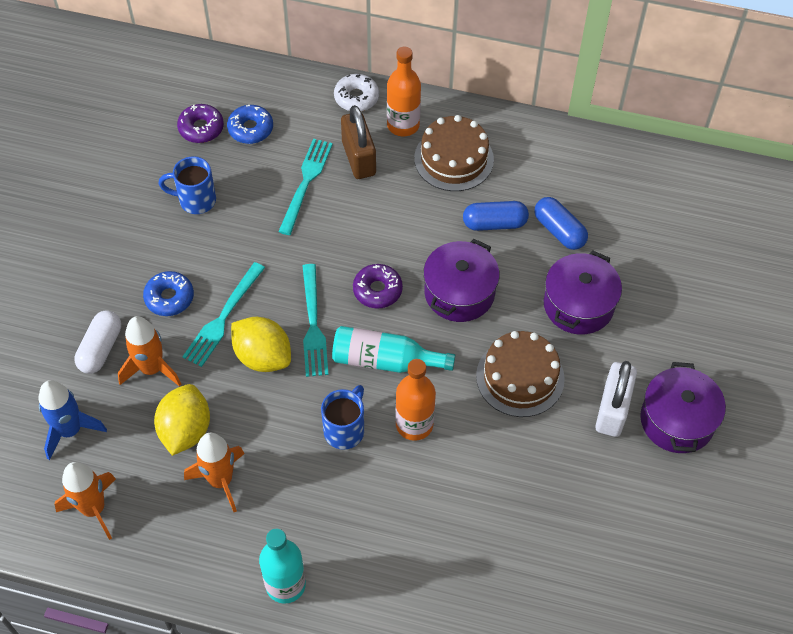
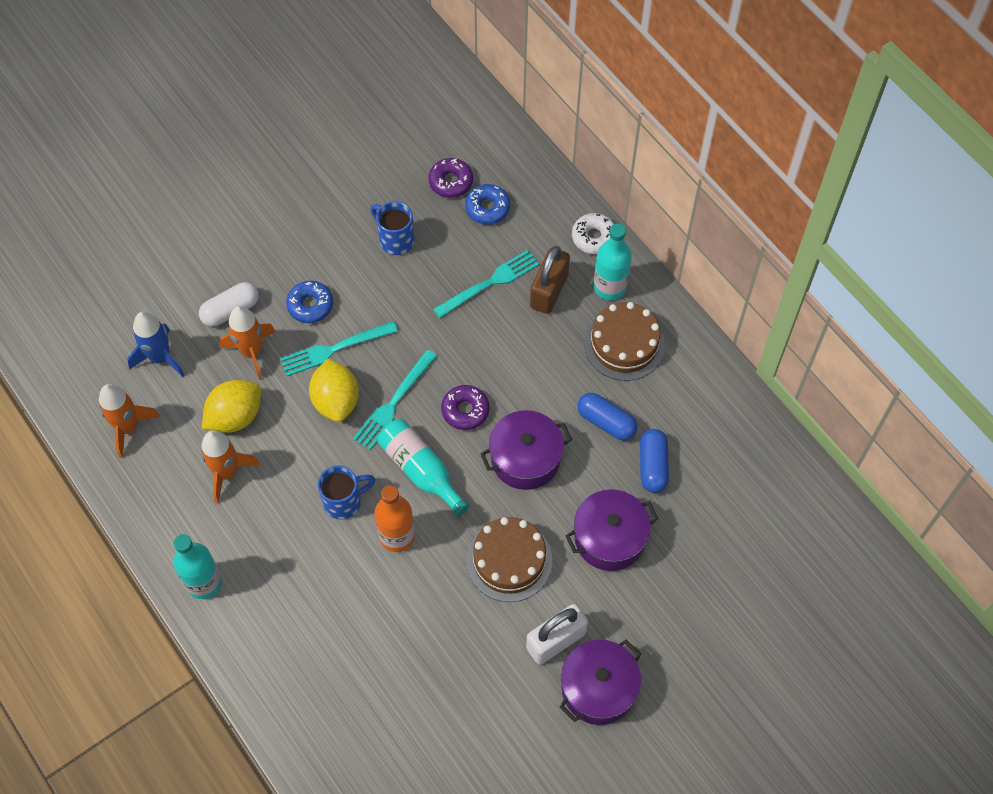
camera: 40 degrees right, 5 degrees up
orange bottle [387,47,421,136] -> turquoise bottle [594,223,632,300]

